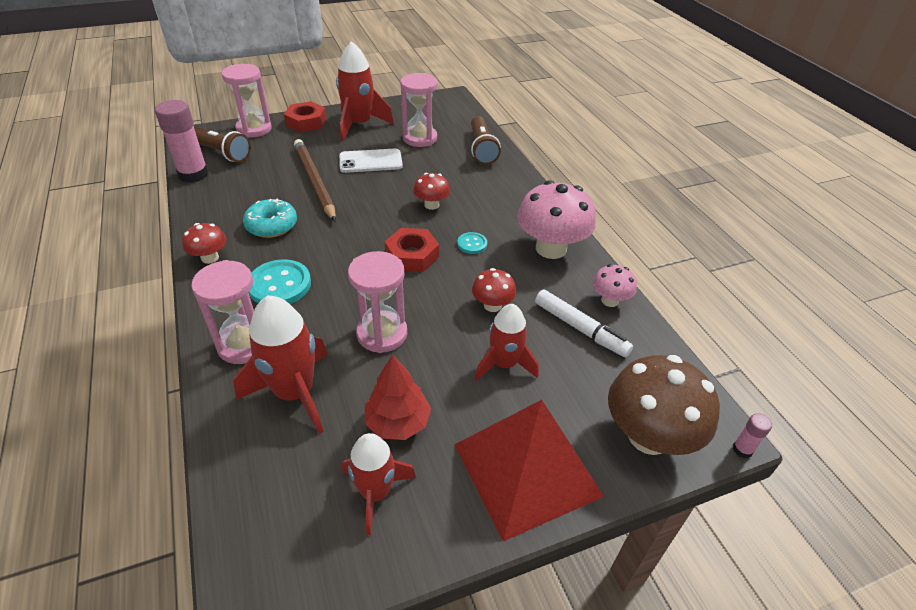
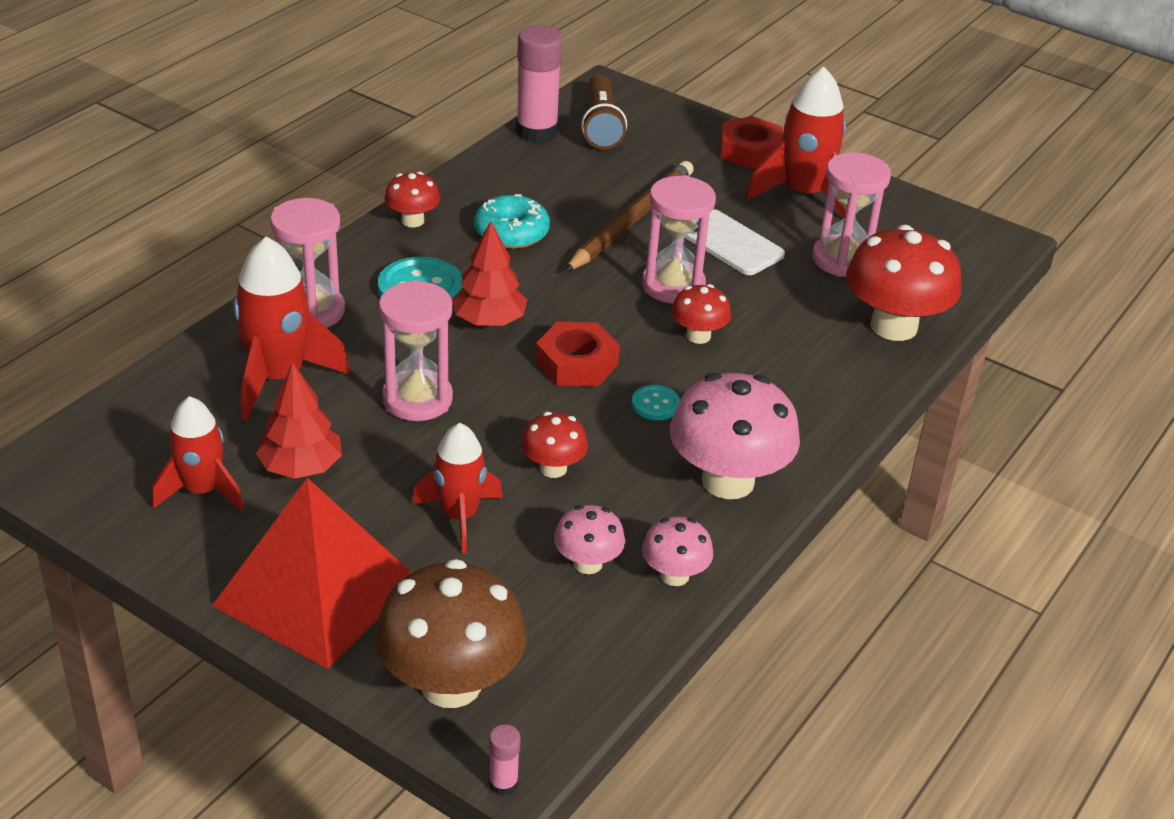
camera: 55 degrees right, 5 degrees down
pink hourglass [222,64,272,138] -> pink hourglass moved to [642,175,716,304]
brown flashlight [471,116,501,165] -> red mushroom [846,225,961,341]
white marker [535,290,633,357] -> pink mushroom [554,505,625,574]
none -> red tree [452,221,527,326]

